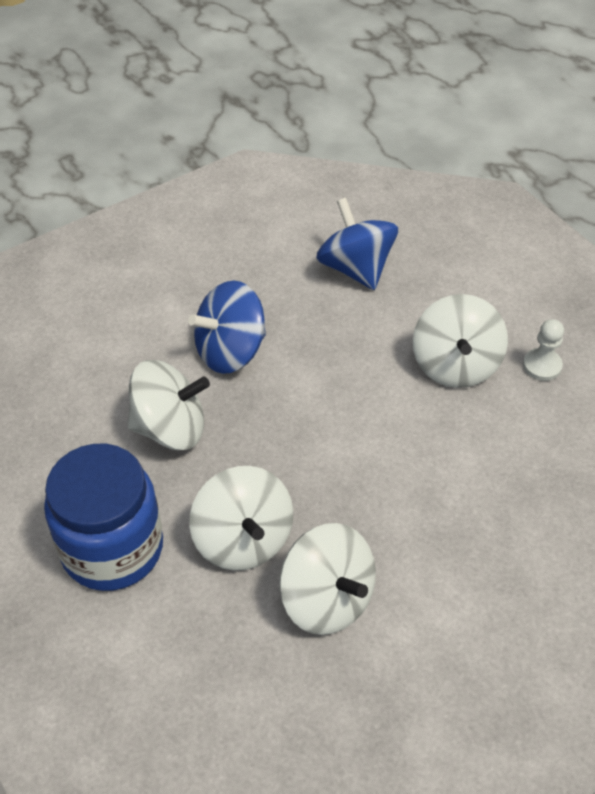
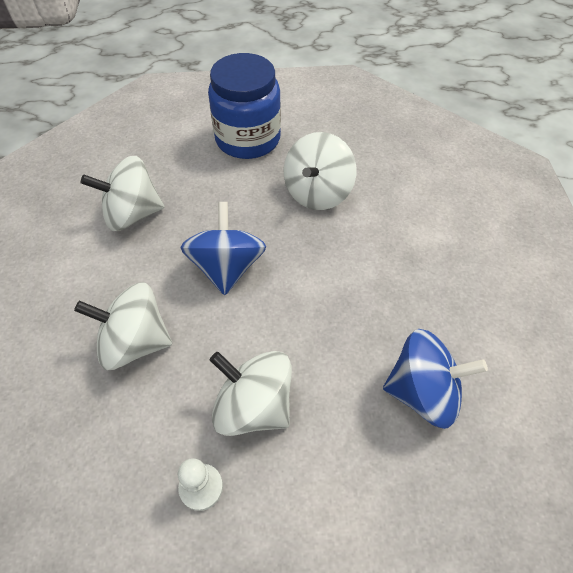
camera: 120 degrees right, 5 degrees up
blue spinning top [188,280,266,374] -> blue spinning top moved to [180,202,266,295]
white spinning top [189,466,293,571] -> white spinning top moved to [74,282,172,370]

